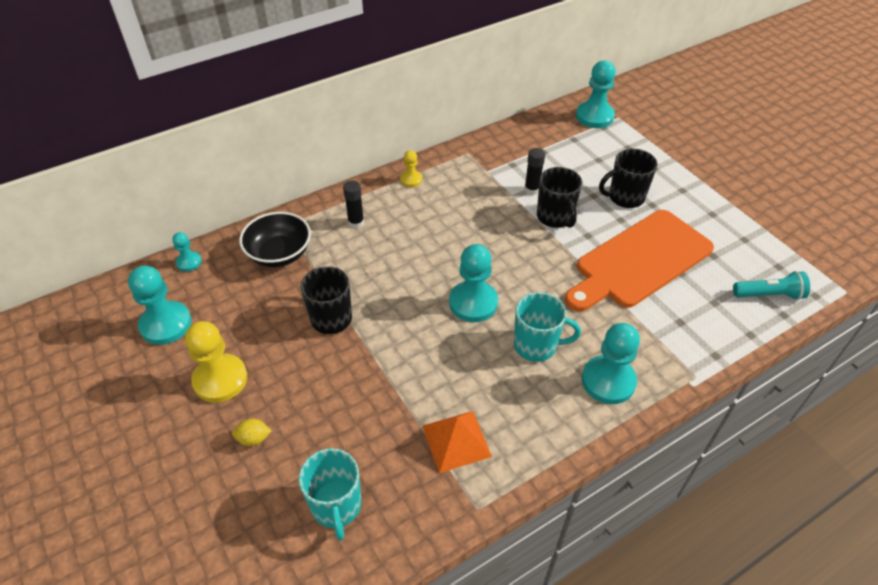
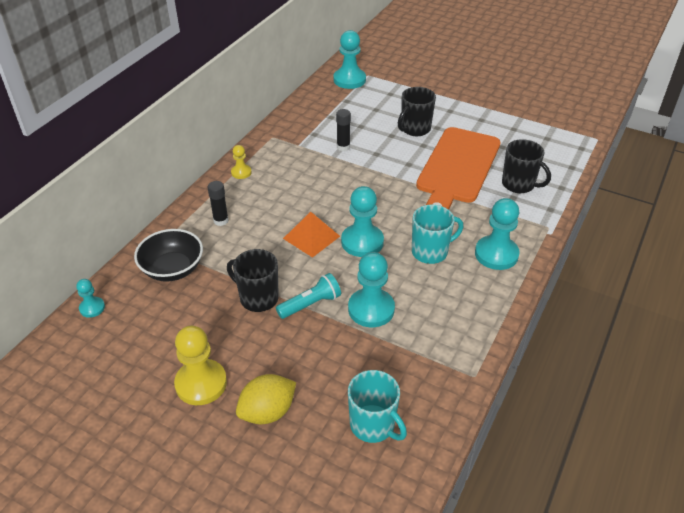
camera: 30 degrees left, 5 degrees down
turquoise pawn [128,266,192,345] -> turquoise pawn moved to [348,252,395,327]
yellow lemon [232,419,272,446] -> yellow lemon [236,374,296,424], size x1.86
orange pyramid [422,411,492,473] -> orange pyramid moved to [283,212,340,258]
black mug [537,167,582,228] -> black mug moved to [502,139,551,193]
turquoise flashlight [733,271,810,300] -> turquoise flashlight moved to [276,273,341,319]

